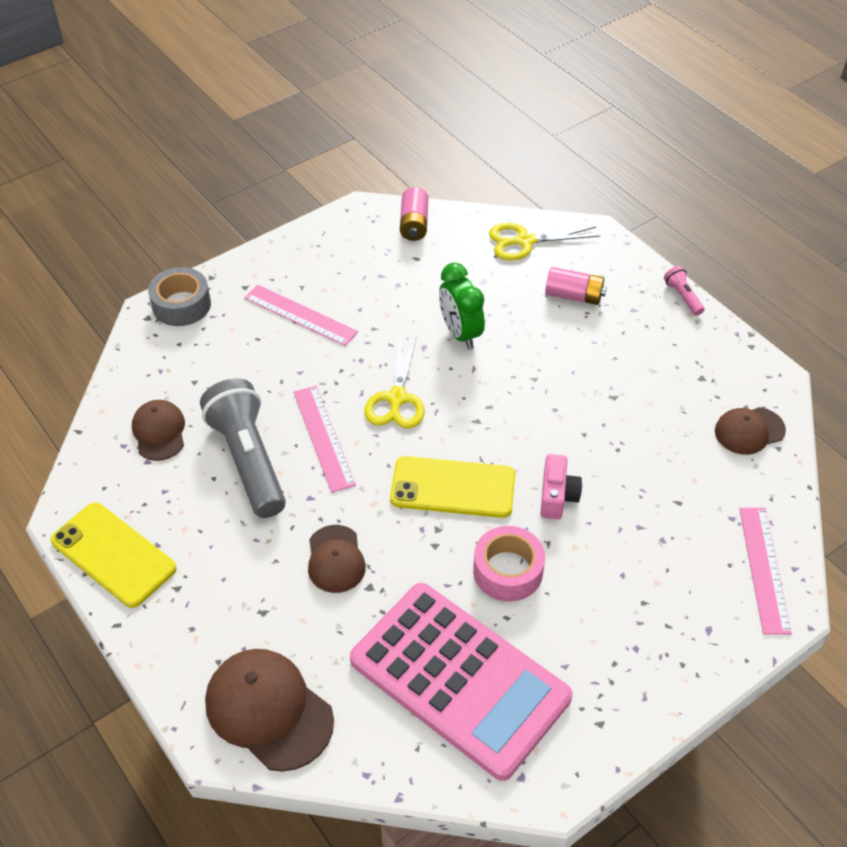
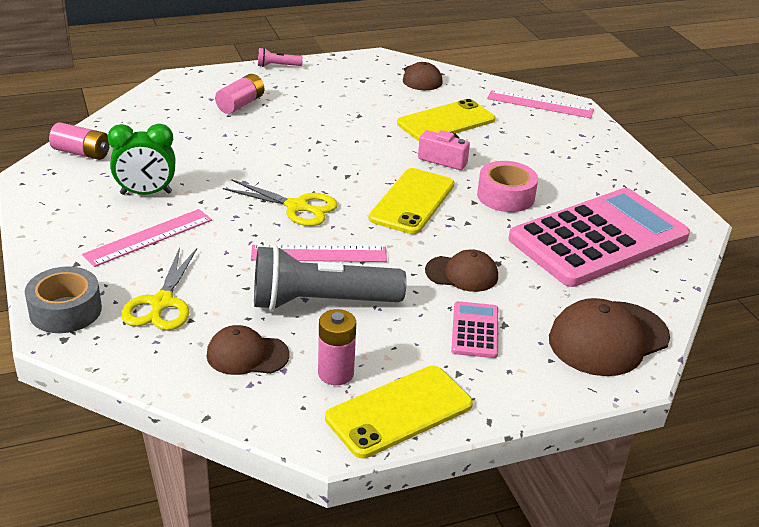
camera: 75 degrees left, 15 degrees down
green clock [439,263,485,349] -> green clock moved to [108,124,176,195]
yellow scissors [489,223,600,260] -> yellow scissors moved to [121,247,197,331]
none -> pink battery [318,309,356,385]
none -> yellow phone [397,99,495,141]
none -> pink calculator [451,301,498,358]

